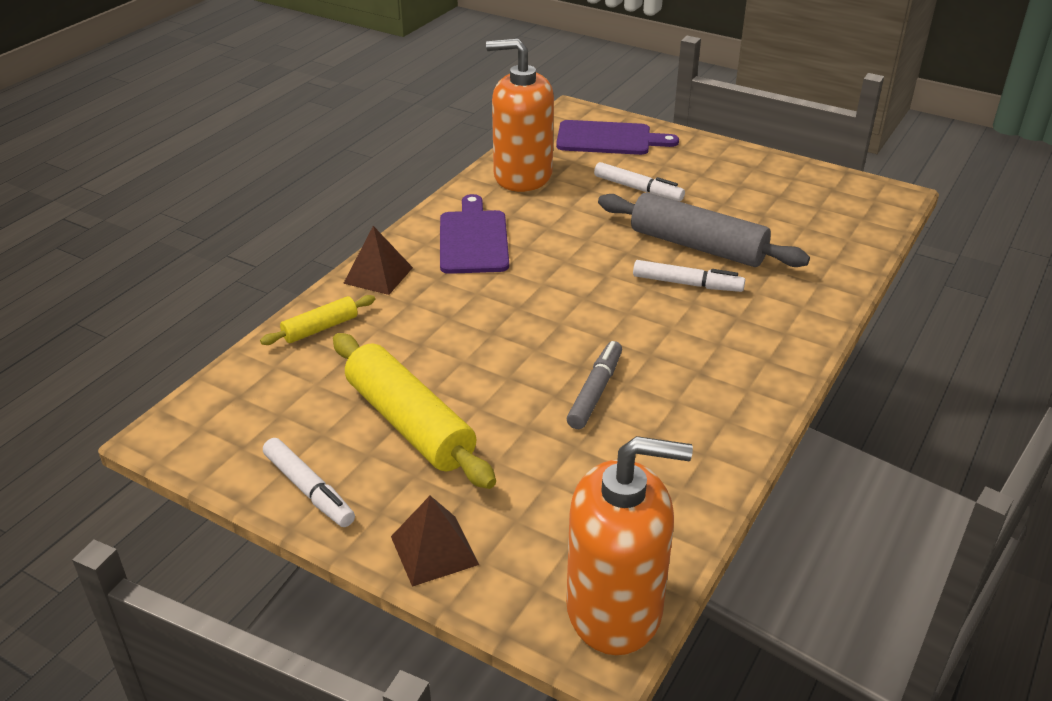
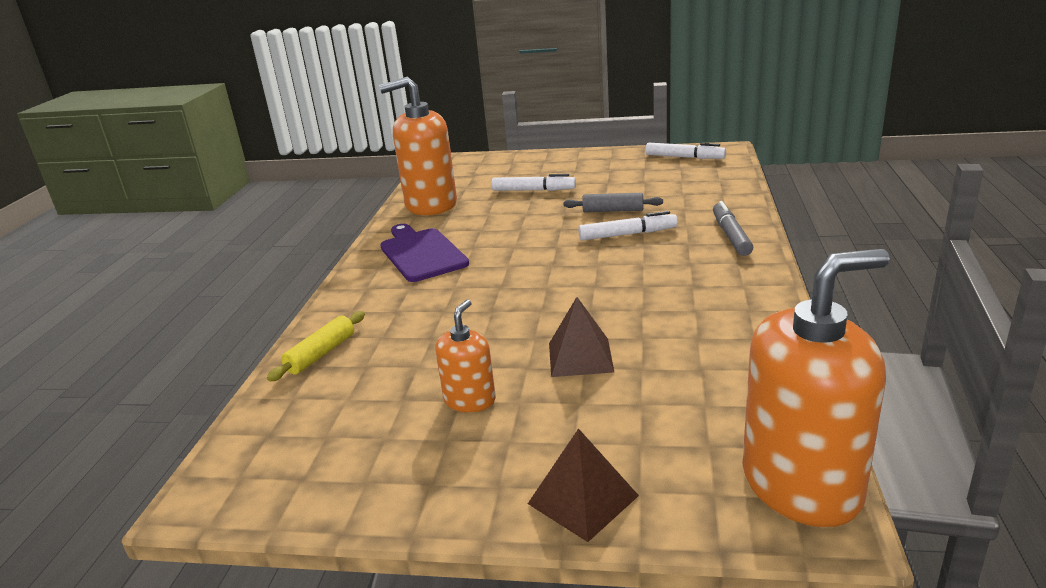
camera: 20 degrees left, 10 degrees down
white marker [263,438,355,527] -> white marker moved to [645,143,726,159]
yellow rolling pin [333,333,496,489] -> orange soap dispenser [435,300,496,412]
brown pyramid [343,226,413,295] -> brown pyramid moved to [549,297,614,377]
purple cutting board [556,120,679,155] -> none
grey marker [567,341,622,429] -> grey marker moved to [713,201,753,256]
grey rolling pin [598,193,810,267] -> grey rolling pin [563,193,663,212], size x0.51

